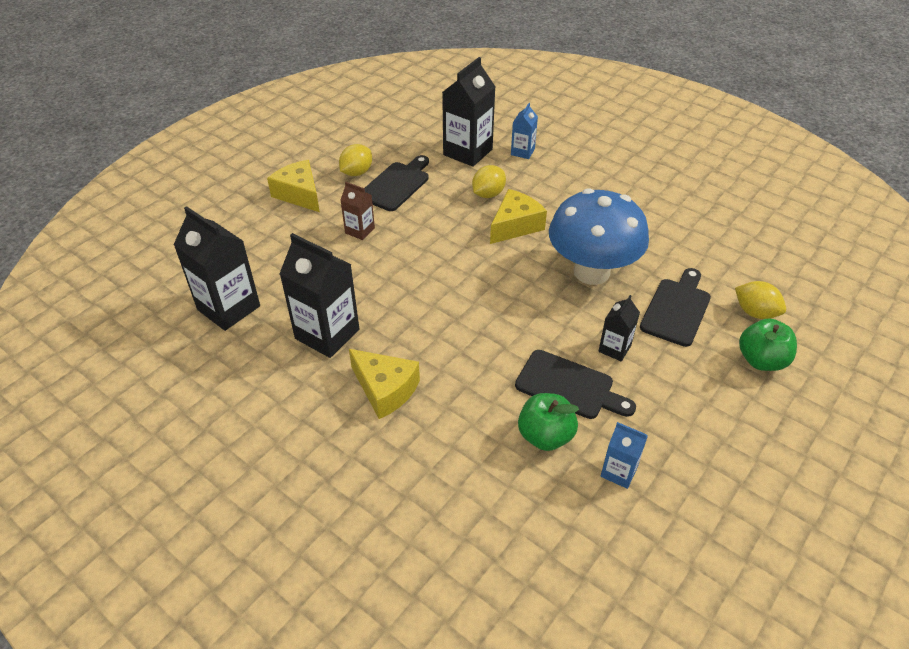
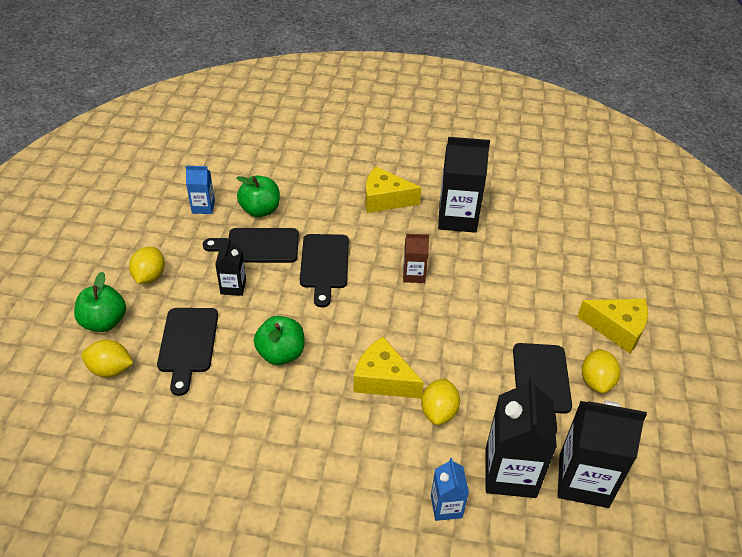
camera: 150 degrees right, 0 degrees up
black carton [174,206,260,331] -> black carton moved to [558,401,647,508]
brown carton [341,182,375,240] -> brown carton moved to [403,234,429,283]
yellow cheese [490,189,547,244] -> yellow cheese turned 105 degrees clockwise [354,337,424,399]
blue mushroom [549,188,649,285] -> green apple [254,316,304,365]
none -> yellow lemon [129,247,165,284]
none -> black cutting board [300,234,349,307]

